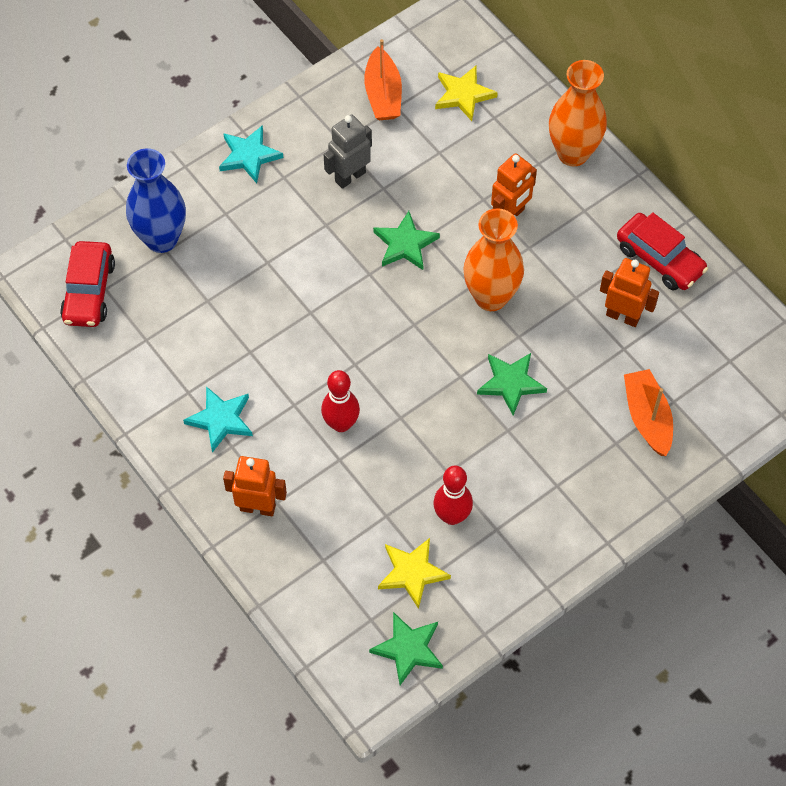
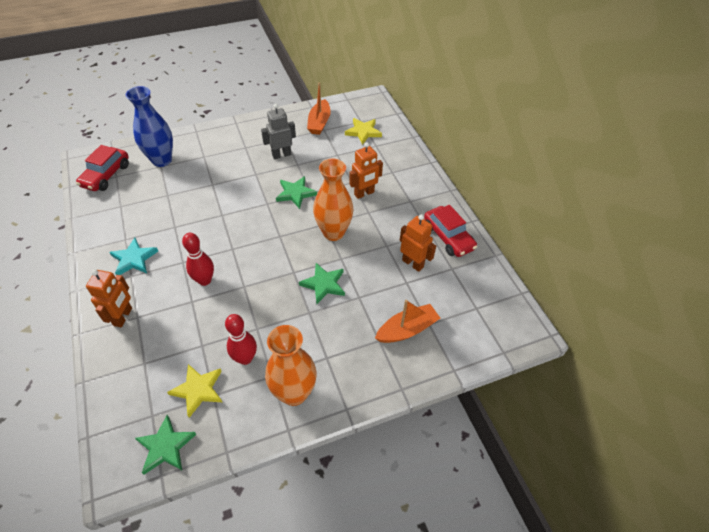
camera: 15 degrees right, 10 degrees down
turquoise star [219,125,283,183] -> none
orange robot [223,456,287,516] -> orange robot turned 75 degrees clockwise [86,269,132,327]
orange vase [549,60,607,166] -> orange vase moved to [265,325,316,406]
orange boat [624,369,673,456] -> orange boat turned 60 degrees clockwise [375,300,441,343]

